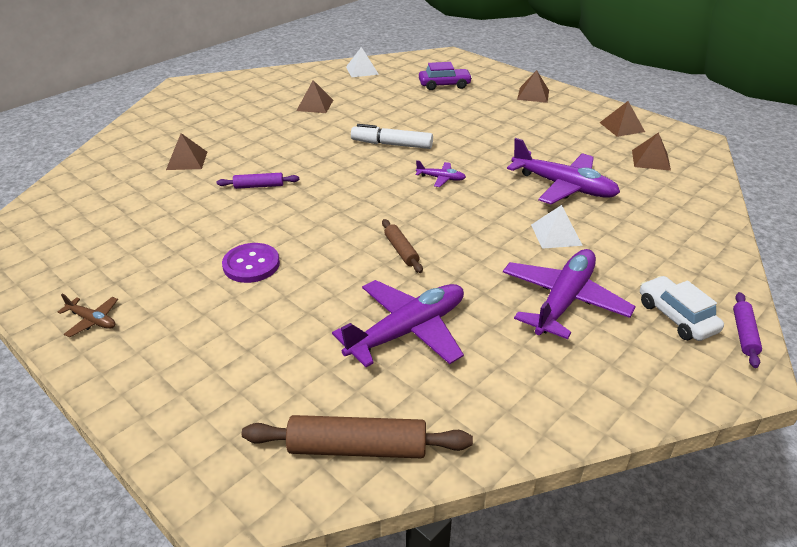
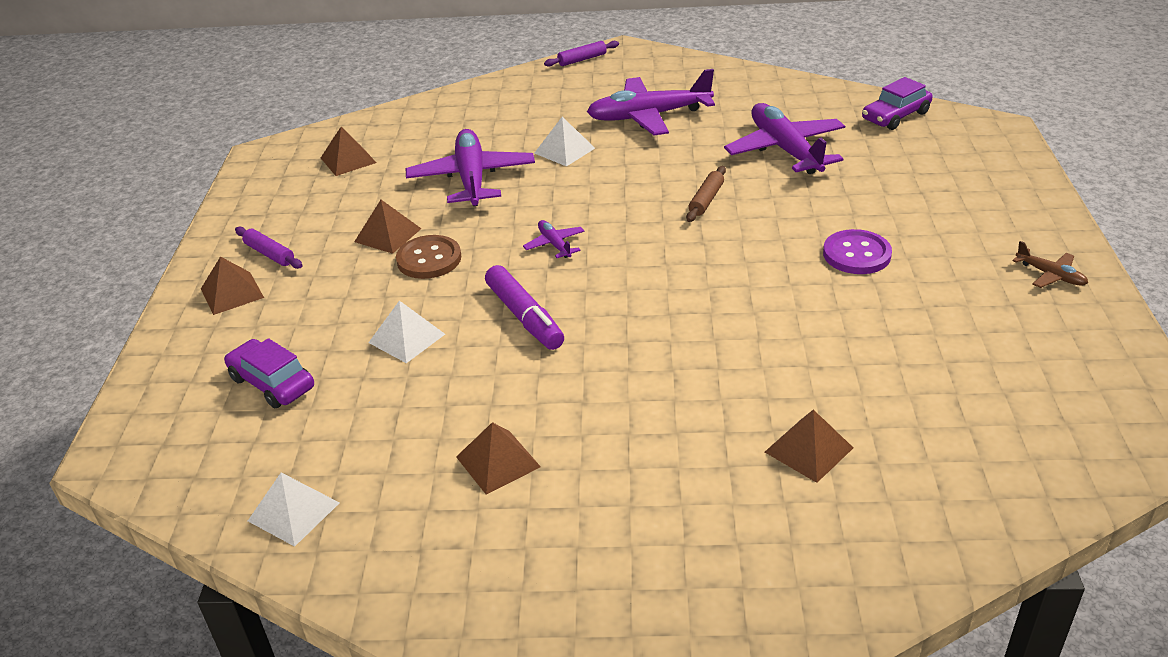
camera: 130 degrees left, 0 degrees up
brown plane [58,294,118,337] -> brown plane turned 150 degrees clockwise [1012,241,1088,288]
purple rolling pin [217,173,299,189] -> purple rolling pin moved to [235,227,303,269]
brown rolling pin [242,415,473,458] -> purple car [862,77,932,130]
purple plane [332,280,464,367] -> purple plane turned 60 degrees clockwise [724,103,845,174]
white marker [351,124,433,149] -> purple marker [485,265,564,350]
brown pyramid [600,101,645,137] -> brown pyramid moved to [354,200,421,254]
white car [640,276,724,341] -> none
none -> white pyramid [368,300,445,363]
none -> brown button [396,235,461,279]

